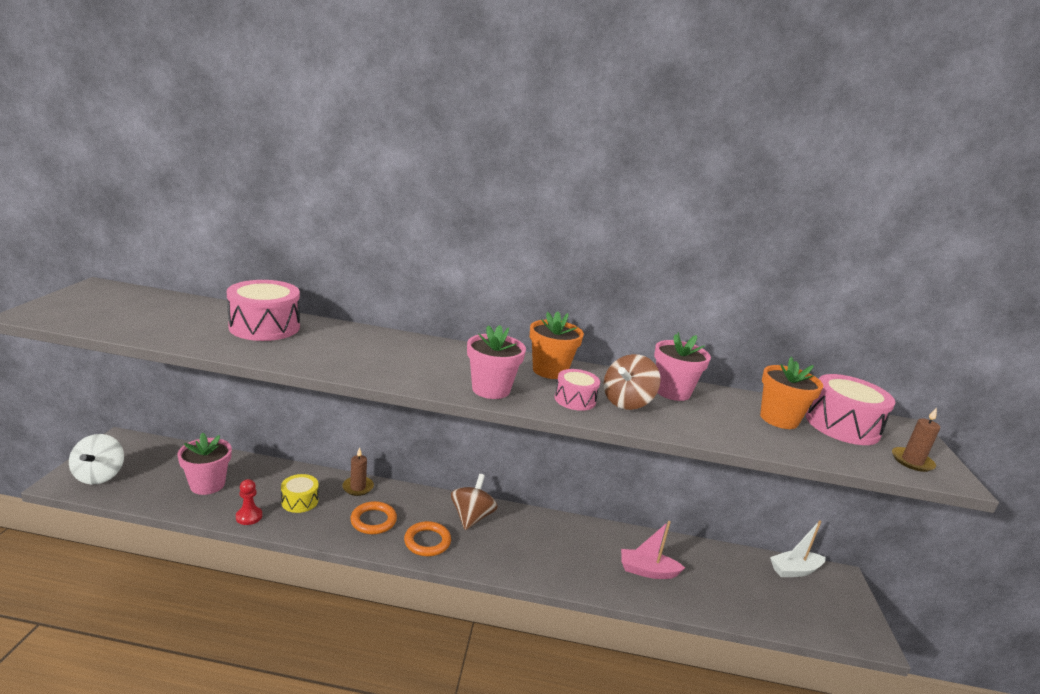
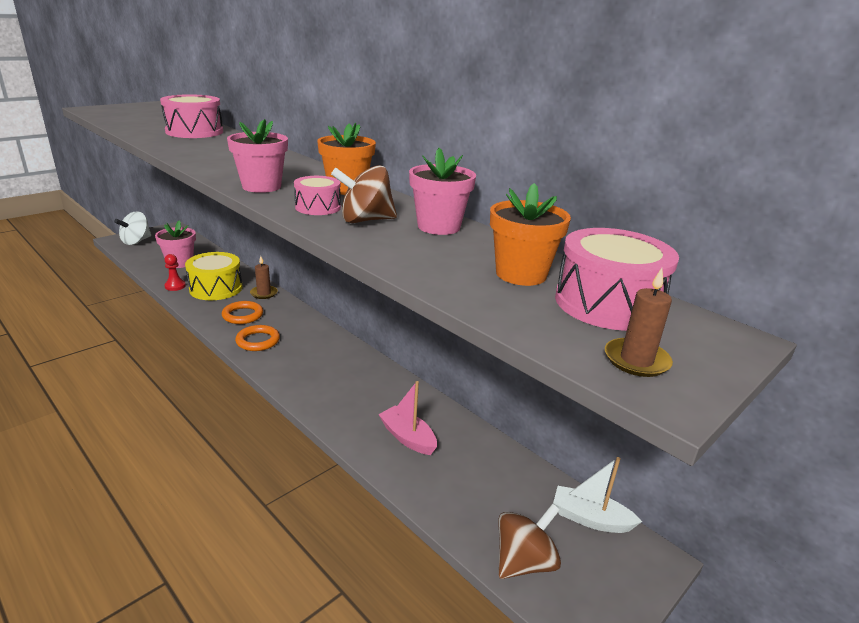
camera: 40 degrees right, 5 degrees up
yellow drum [281,474,318,513] -> yellow drum [185,252,243,300], size x1.73
brown spinning top [451,474,497,530] -> brown spinning top moved to [498,503,561,579]

